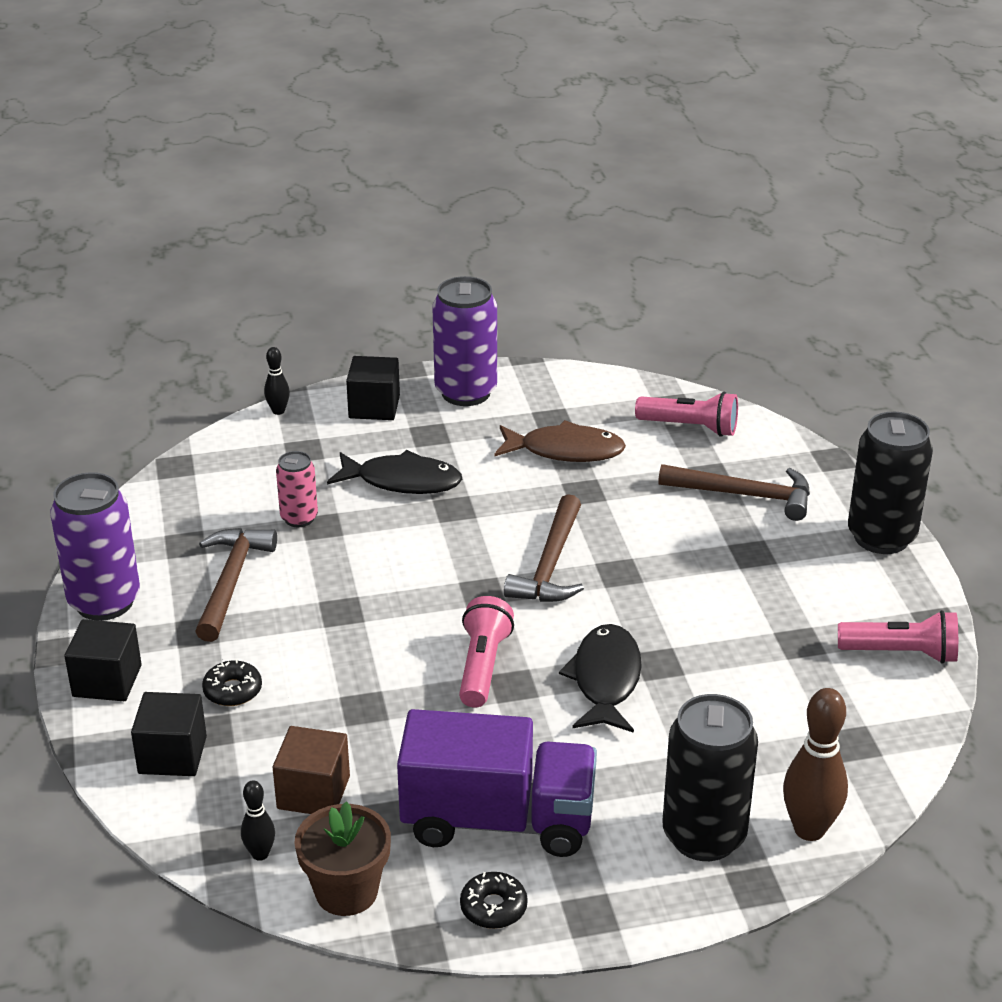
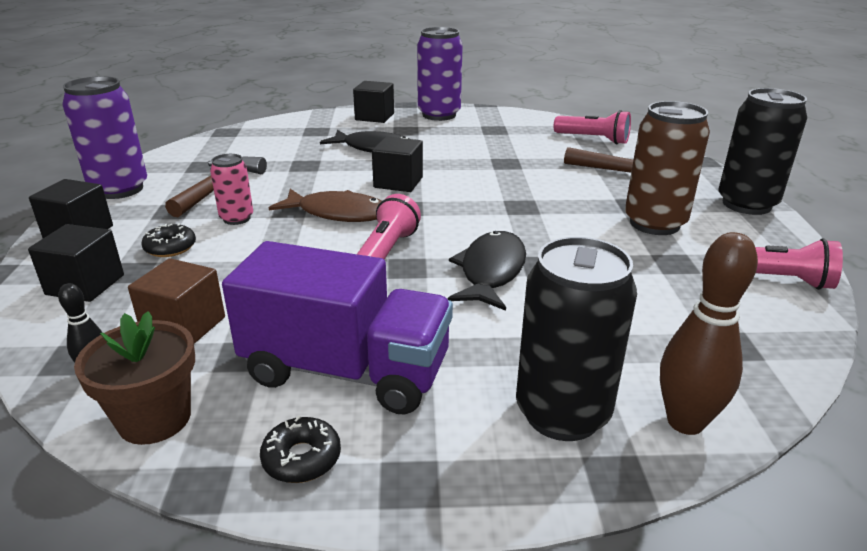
camera: 10 degrees right, 5 degrees down
black bowling pin [264,347,290,415] -> none
pink can [276,451,318,527] -> pink can moved to [210,154,253,225]
brown fish [494,420,626,462] -> brown fish moved to [269,189,382,222]
brown hammer [504,494,584,602] -> none
none -> black cube [372,137,423,192]
none -> brown can [625,101,710,235]

